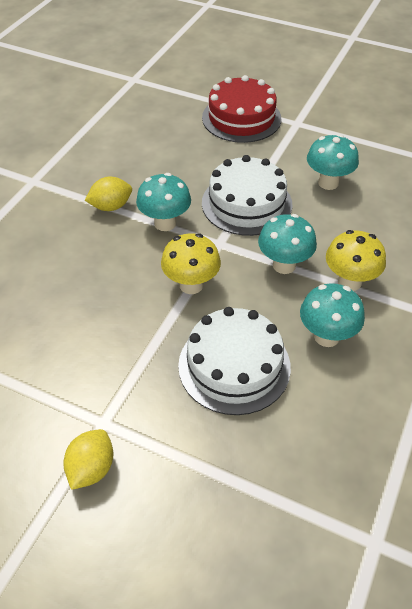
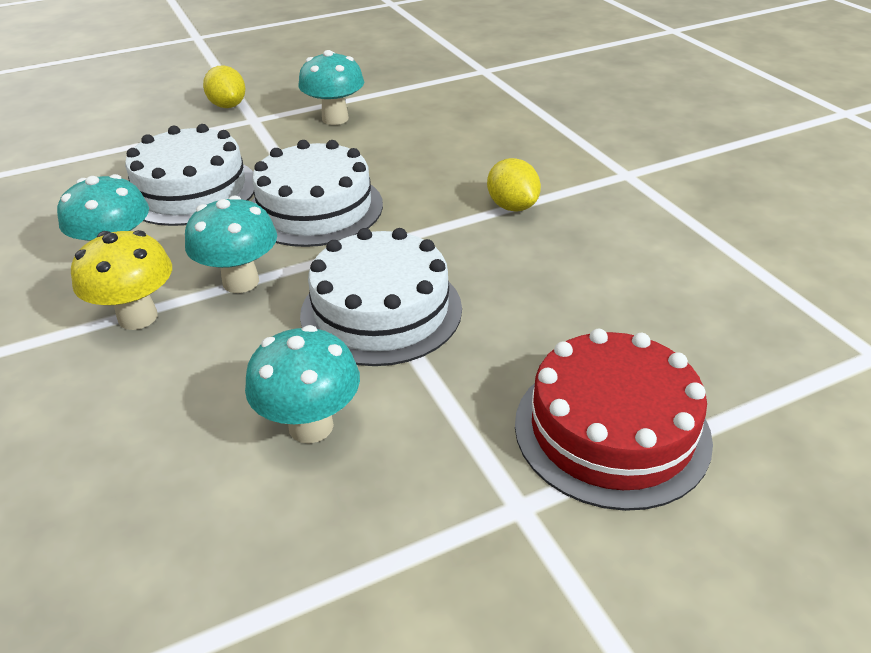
camera: 130 degrees right, 10 degrees down
yellow lemon [85,177,132,211] -> yellow lemon turned 45 degrees counterclockwise [487,158,541,211]
turquoise mushroom [136,173,191,231] -> turquoise mushroom moved to [298,50,364,125]
yellow mushroom [161,233,221,294] -> white cake [251,140,383,247]

